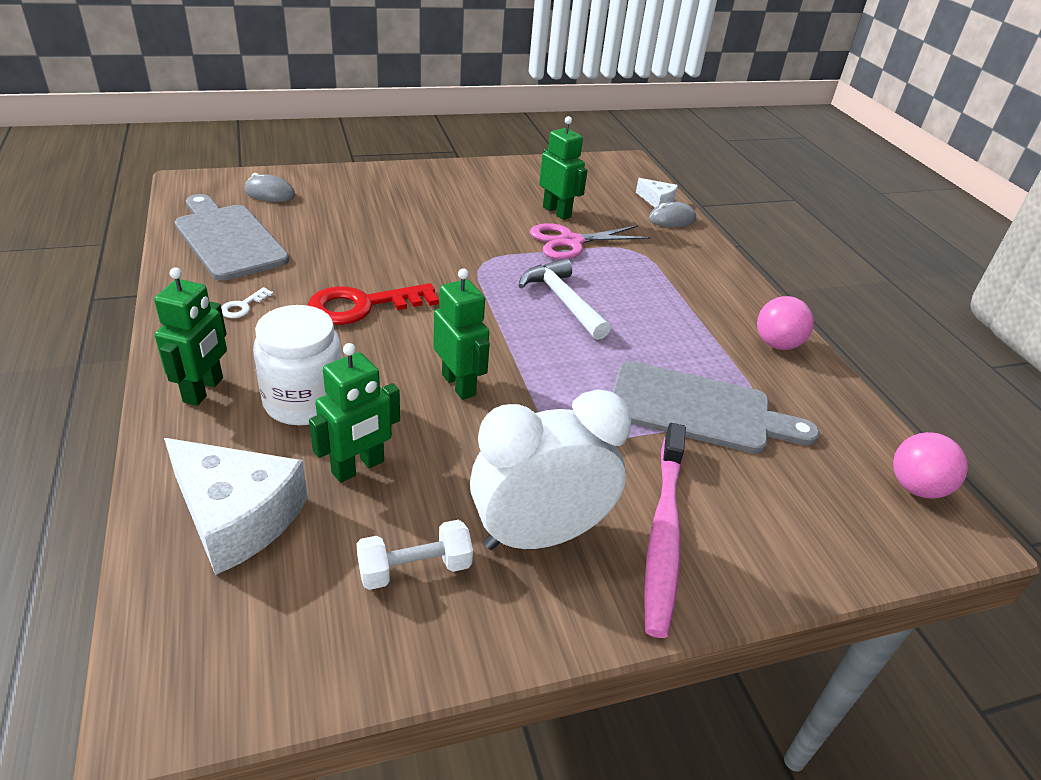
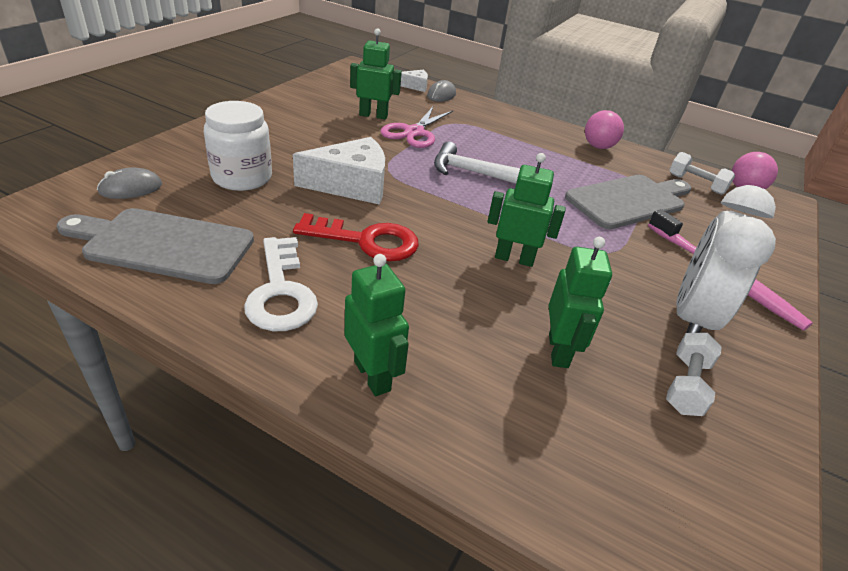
camera: 45 degrees left, 0 degrees up
white cheese [164,438,308,575] -> white cheese moved to [293,137,385,205]
white key [221,287,274,318] -> white key [244,237,318,331], size x2.25
white jar [253,305,342,425] -> white jar moved to [204,101,272,191]
red key [308,283,439,325] -> red key turned 105 degrees counterclockwise [293,213,419,261]
none -> white dumbbell [669,152,735,195]

